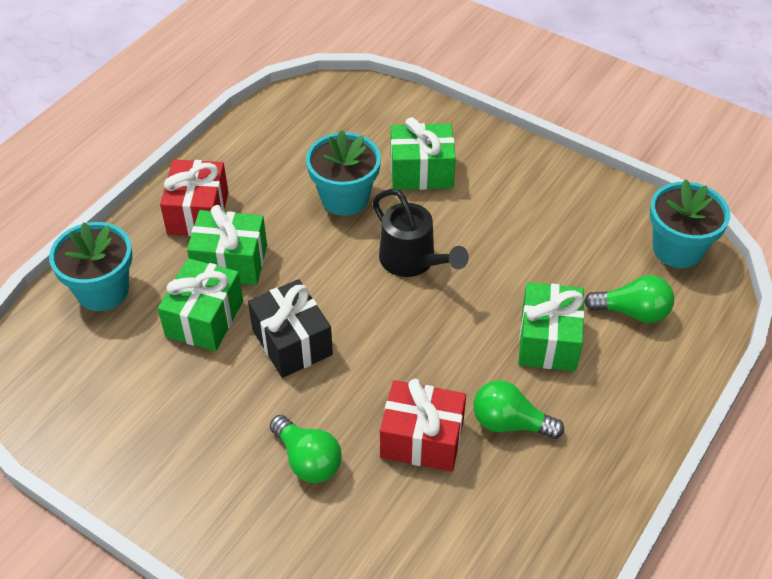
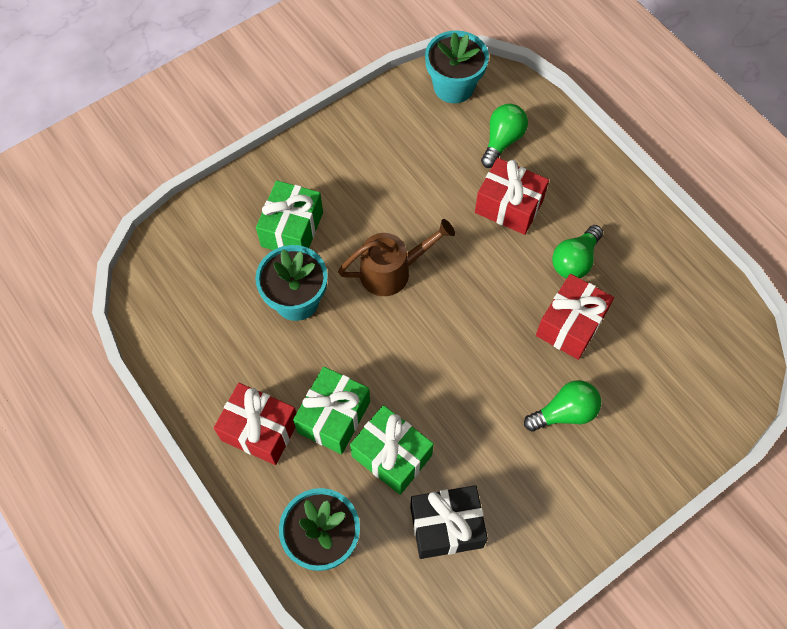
camera: 70 degrees left, 15 degrees up
black gift [248,279,333,378] -> black gift moved to [410,485,488,559]
black watering can [372,189,469,277] -> brown watering can [338,219,455,296]
green gift [519,282,584,371] -> red gift [475,158,549,235]

